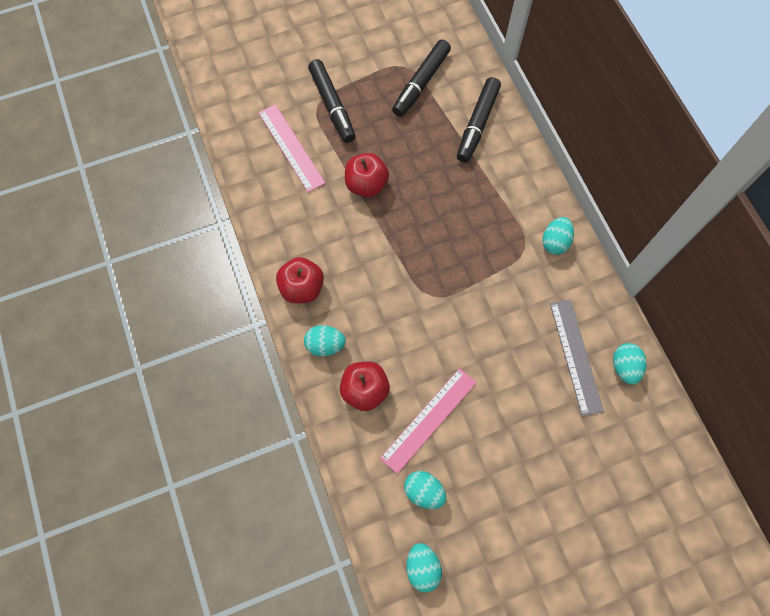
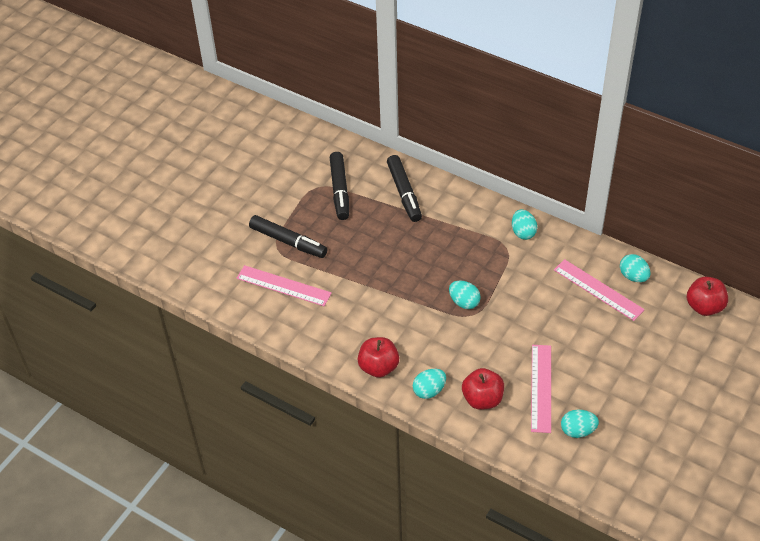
camera: 35 degrees left, 20 degrees down
red apple [345,153,389,197] -> red apple moved to [687,277,728,316]
turquoise egg [406,543,442,593] -> turquoise egg moved to [449,281,481,309]
grey ruler [550,299,604,416] -> pink ruler [554,259,645,321]

